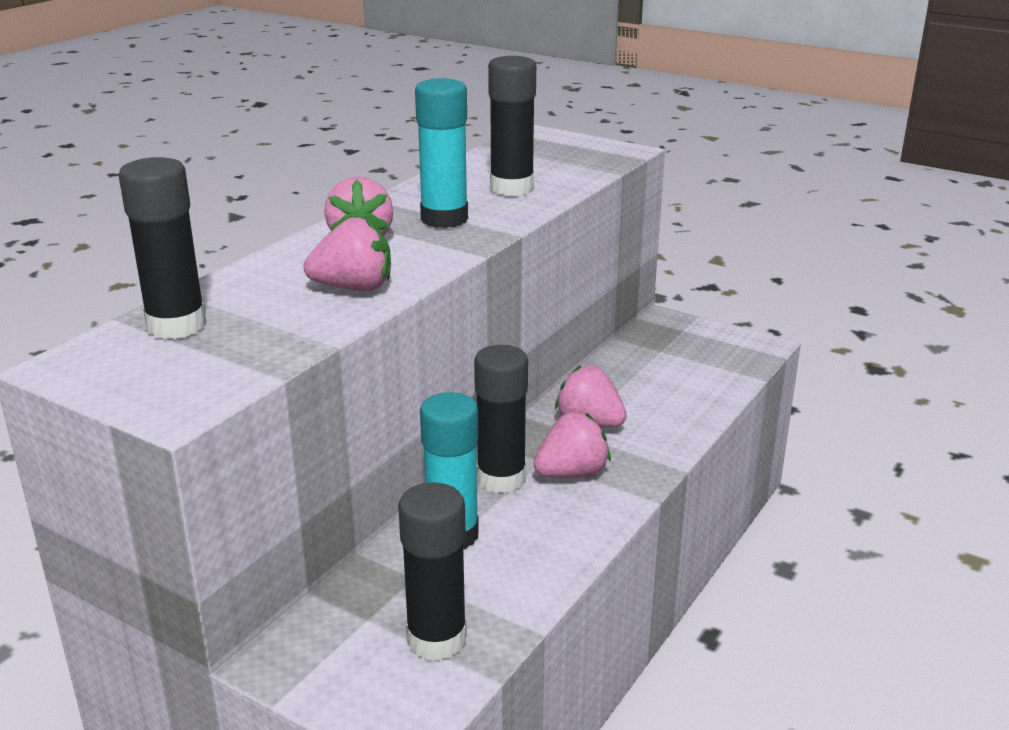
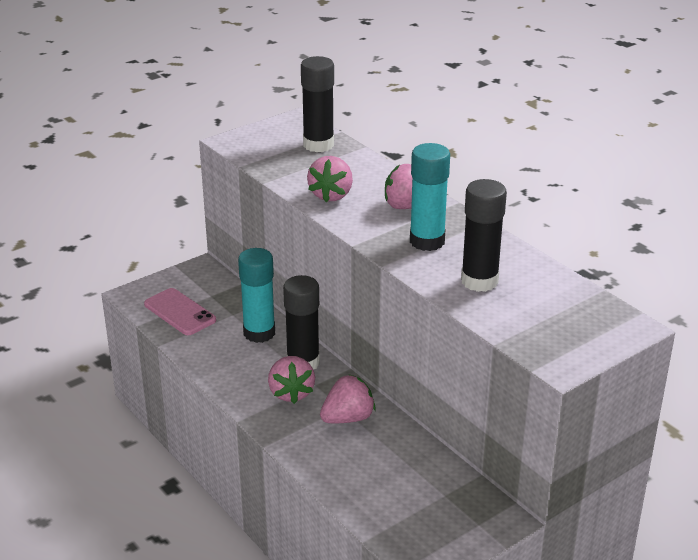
camera: 110 degrees right, 5 degrees up
black glue stick [398,482,467,661] -> pink phone [144,288,216,335]

